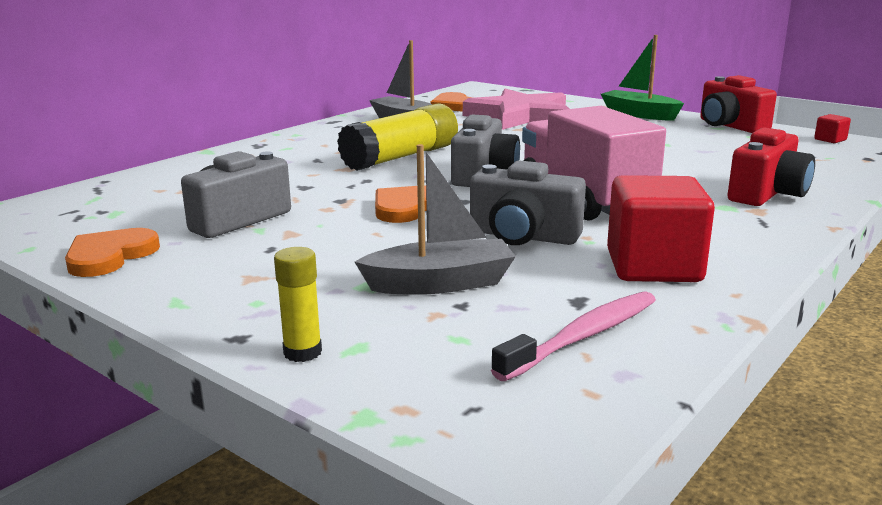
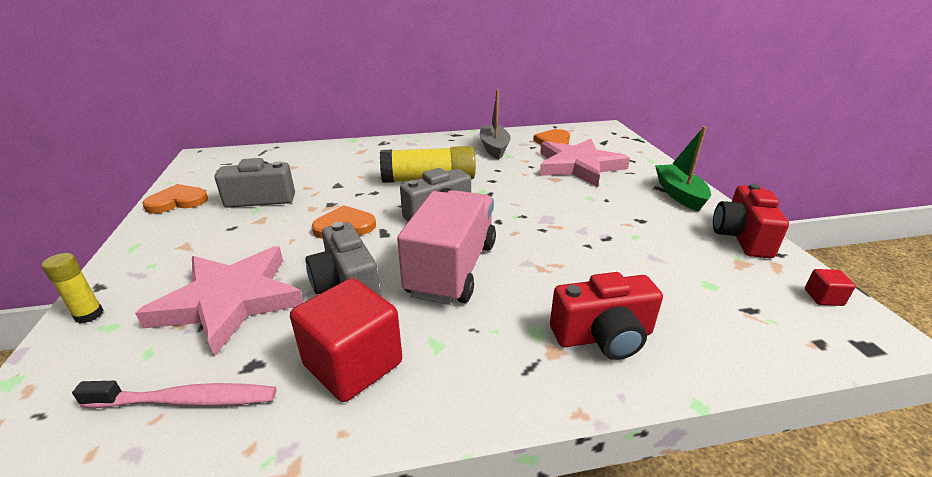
camera: 40 degrees right, 10 degrees up
grey boat [355,144,516,295] -> pink star [135,246,304,356]

